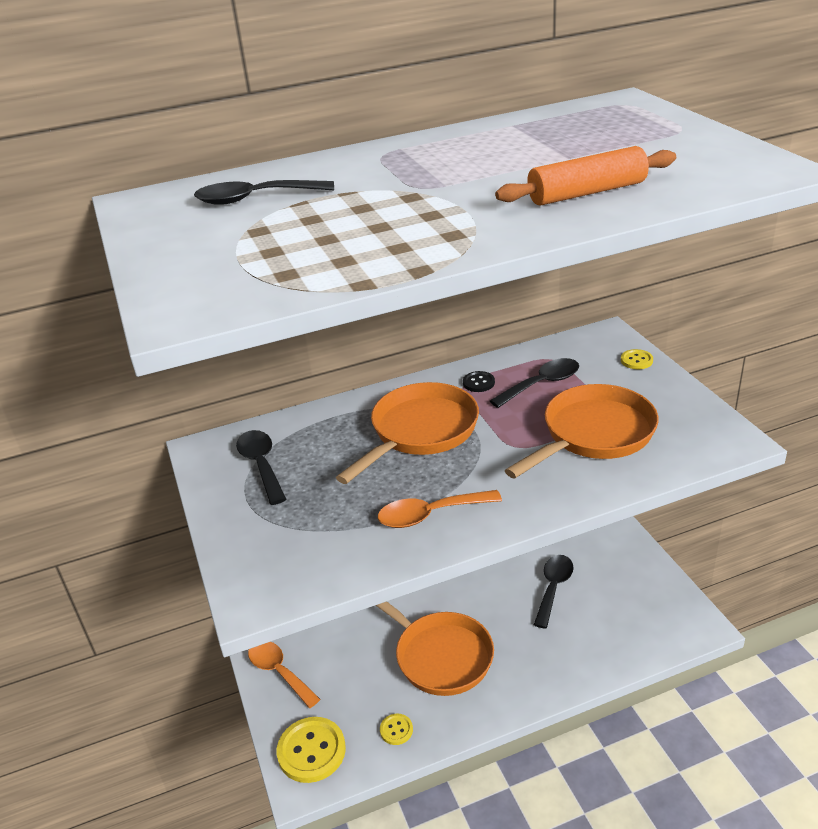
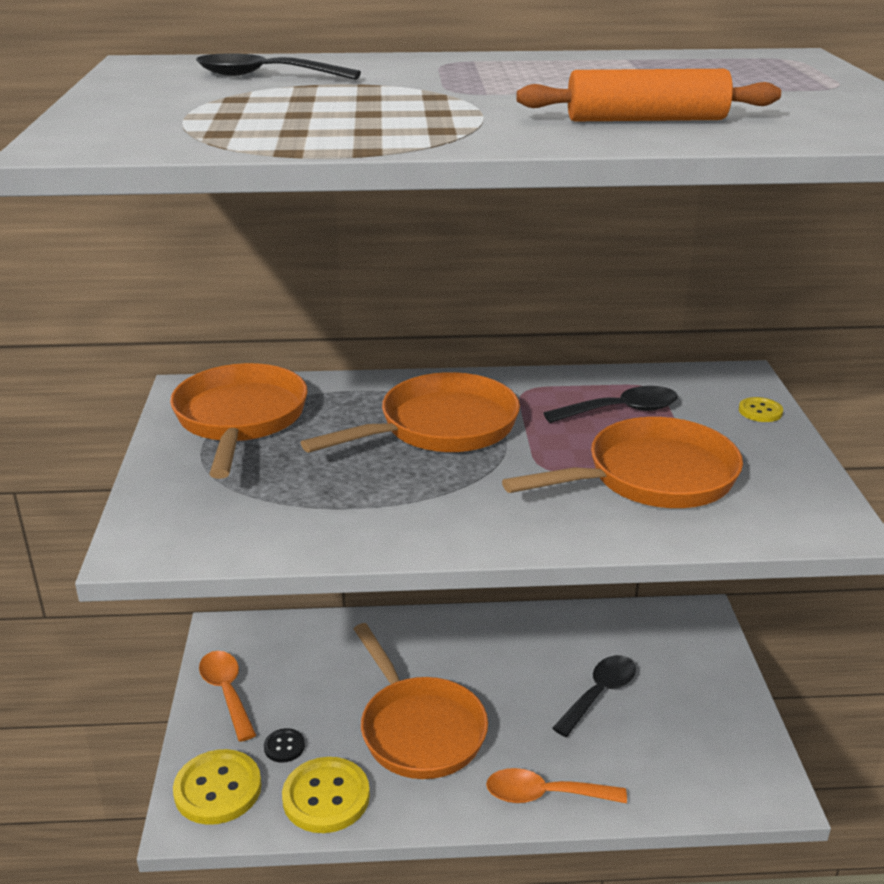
camera: 15 degrees right, 5 degrees down
black spoon [236,430,286,505] -> orange pan [170,363,308,479]
orange spoon [378,490,502,528] -> orange spoon moved to [486,768,627,803]
yellow button [380,714,413,745] -> yellow button [282,757,370,833], size x2.03
black button [463,371,495,392] -> black button moved to [264,728,305,763]

